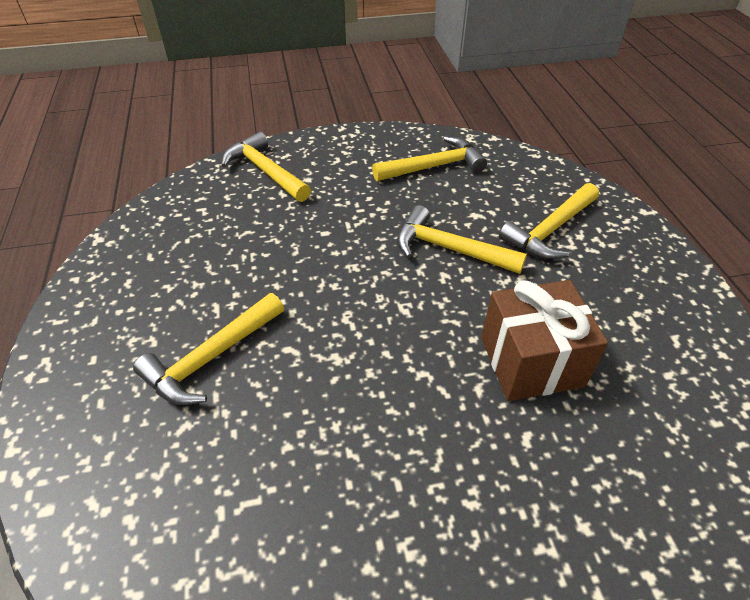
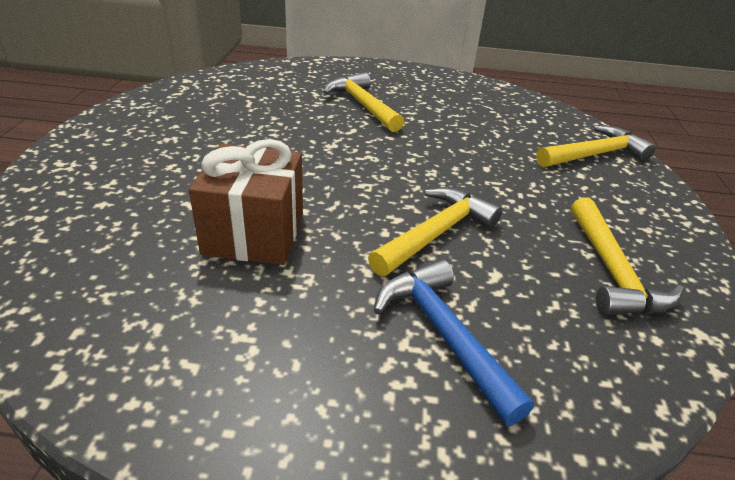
camera: 105 degrees right, 10 degrees down
yellow hammer [499,183,599,259] -> blue hammer [374,259,534,426]

